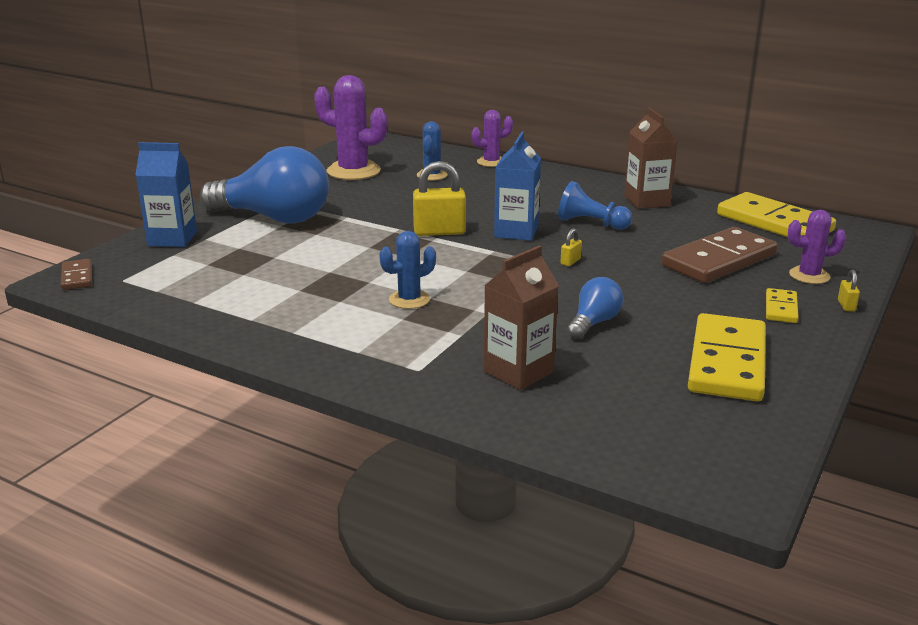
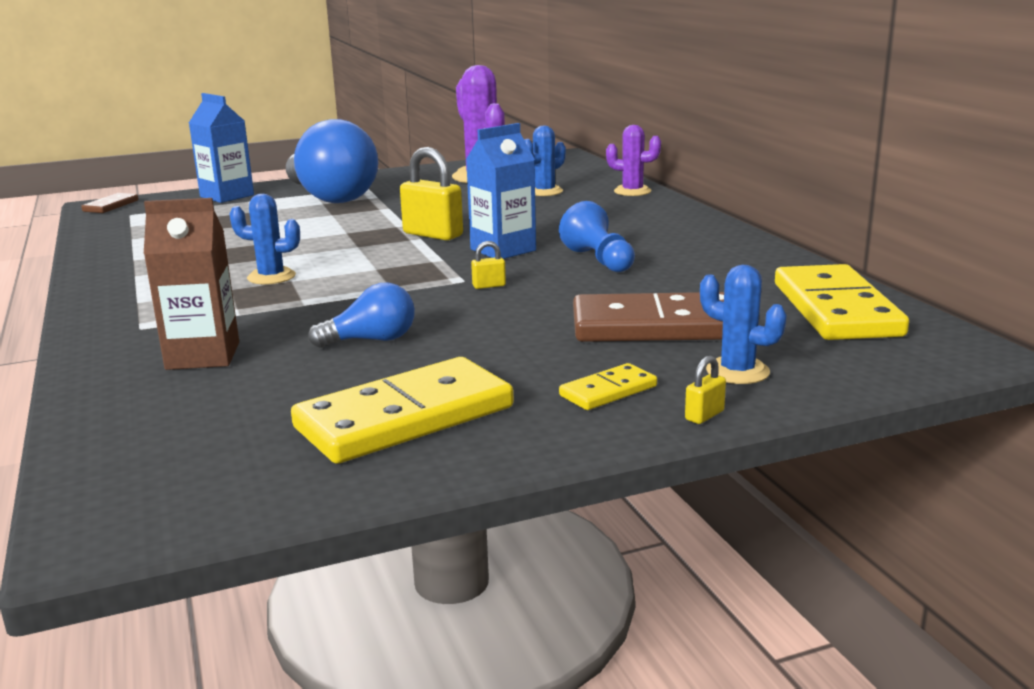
camera: 40 degrees right, 5 degrees down
brown carton [624,107,678,209] -> none
purple cactus [788,210,847,284] -> blue cactus [700,265,787,384]

